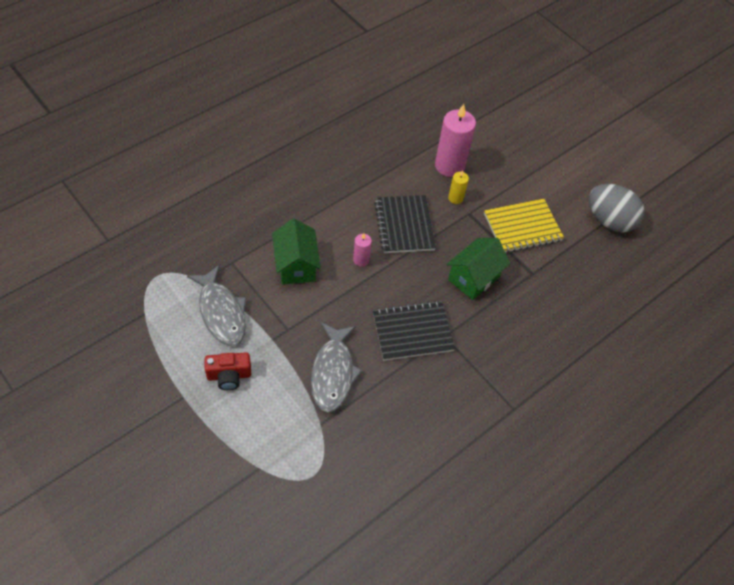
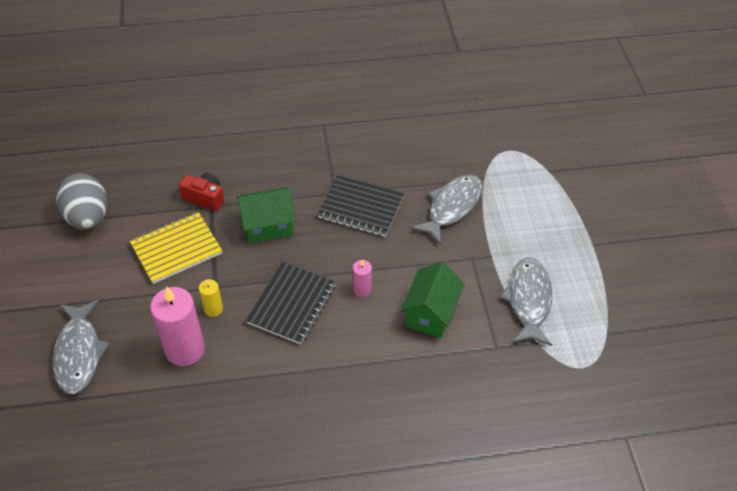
camera: 145 degrees left, 5 degrees down
red camera [204,352,251,390] -> red camera moved to [179,173,224,211]
yellow notebook [484,199,564,253] -> yellow notebook turned 45 degrees counterclockwise [130,212,222,284]
none -> grey fish [53,300,110,395]

